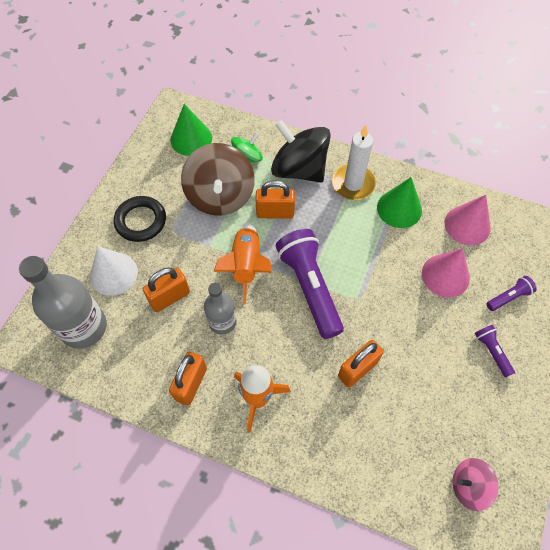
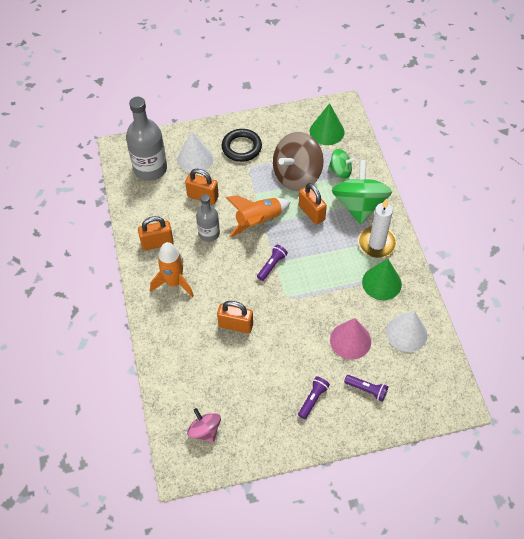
camera: 55 degrees right, 5 degrees down
black spinning top [271,120,331,183] -> green spinning top [332,160,392,224]
purple flashlight [276,229,344,339] -> purple flashlight [257,245,288,281], size x0.46
pink cone [445,195,491,245] -> white cone [386,311,427,352]

